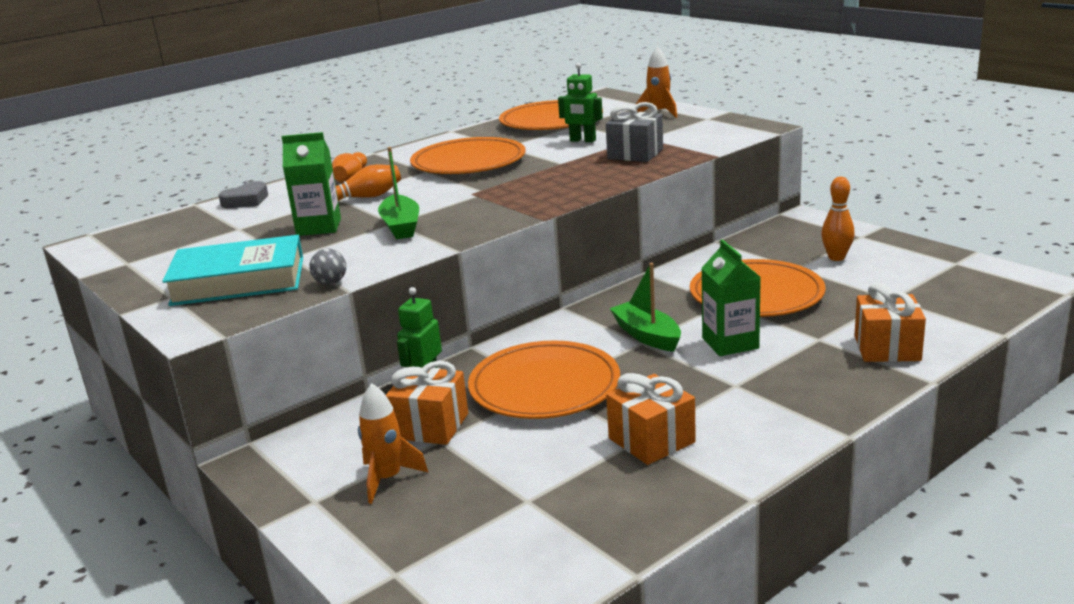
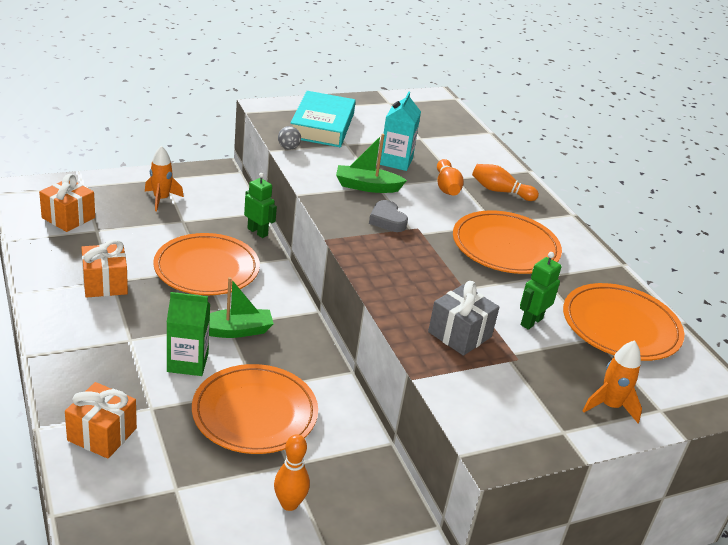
camera: 100 degrees right, 10 degrees up
grey heart [219,181,268,208] -> grey heart moved to [369,200,408,232]
green carton [281,132,341,236] -> turquoise carton [380,92,421,171]
orange gift [386,361,468,445] -> orange gift moved to [39,174,95,232]

